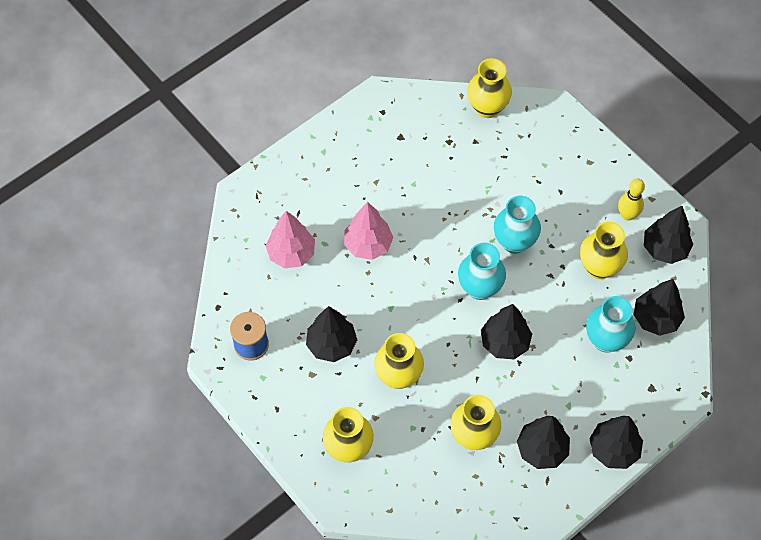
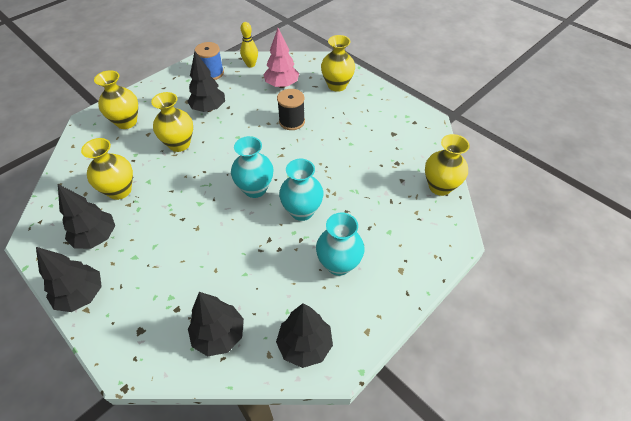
camera: 85 degrees right, 10 degrees down
pink tree [344,202,393,260] -> black spool [277,89,305,130]
black tree [481,304,532,359] -> none
yellow vase [580,221,628,279] -> yellow vase moved to [321,35,355,92]
turquoise vase [586,296,636,353] -> turquoise vase moved to [316,212,365,276]
yellow bowling pin [618,179,645,221] -> yellow bowling pin moved to [240,22,258,68]

